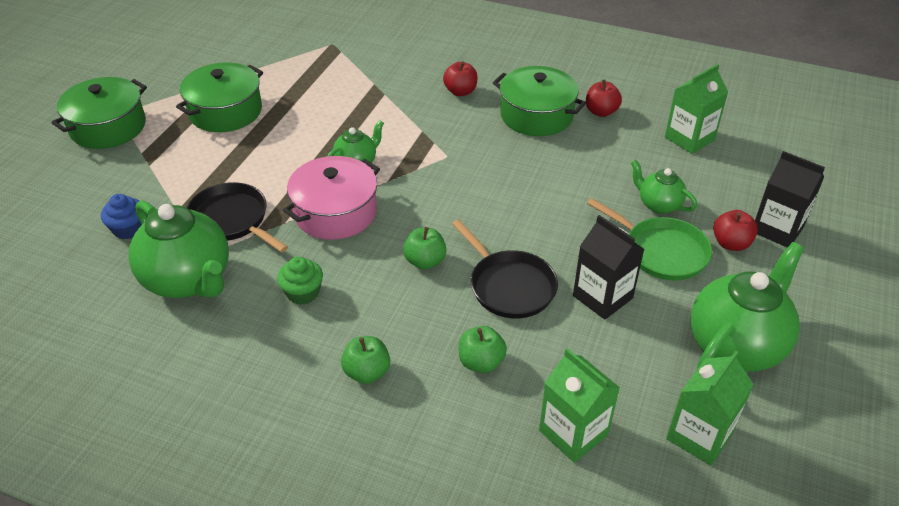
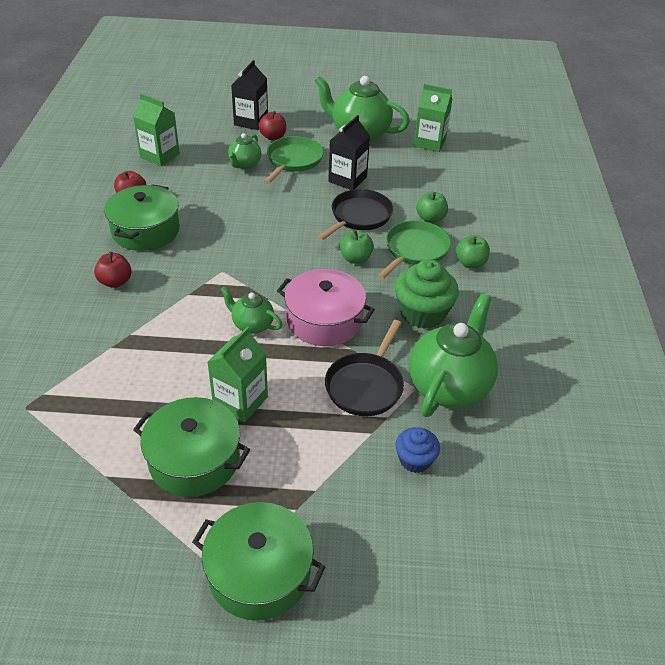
camera: 110 degrees left, 0 degrees up
green cupcake [277,257,323,305] -> green cupcake [395,259,459,329], size x1.71
green carton [539,348,620,463] -> green carton moved to [207,327,268,422]
none -> green pan [377,221,451,280]

